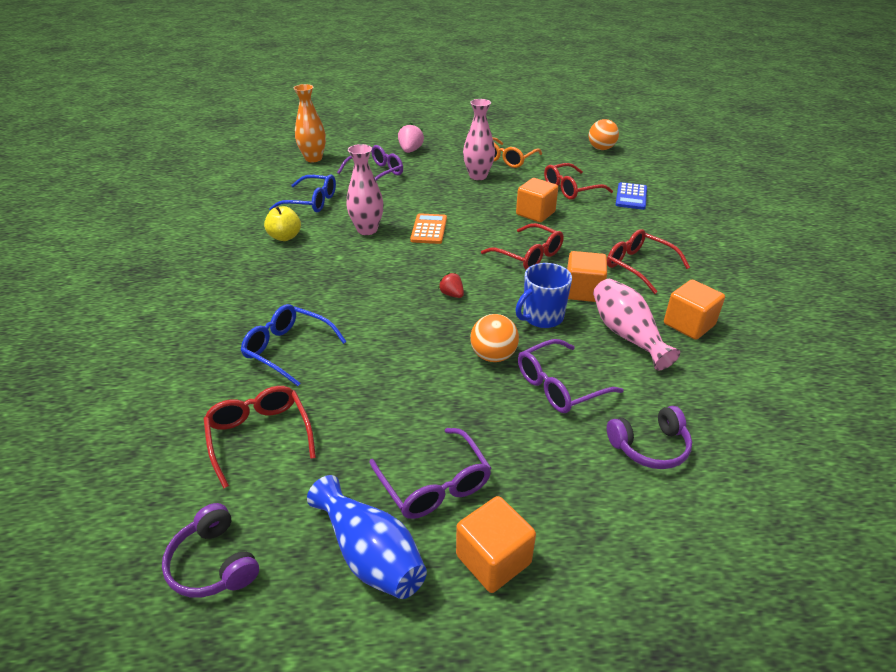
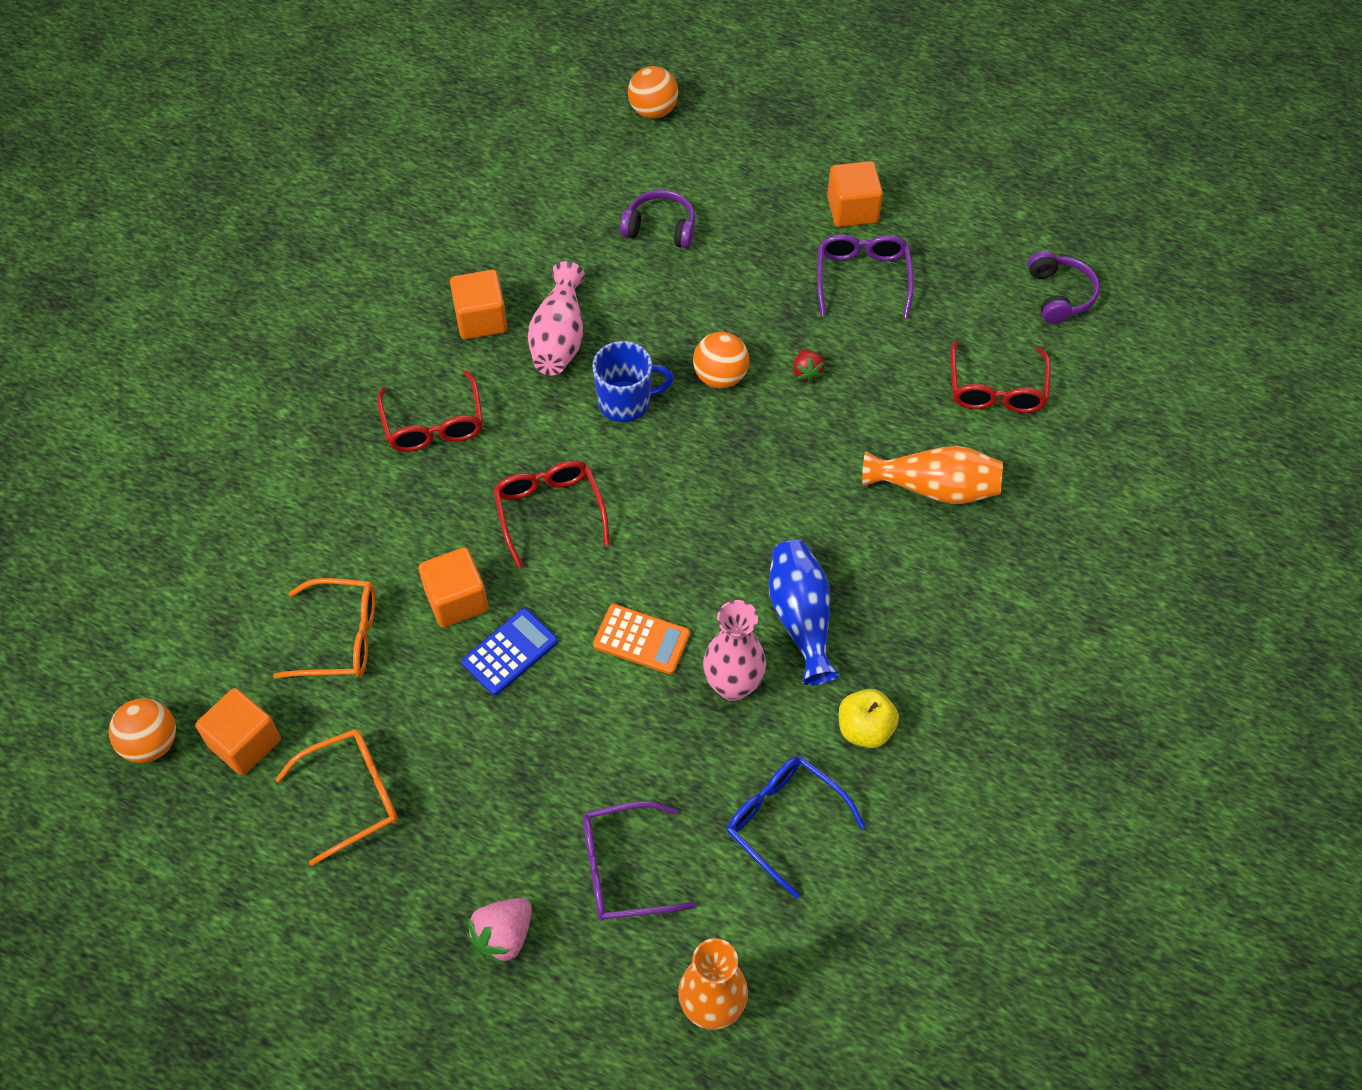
camera: 150 degrees left, 20 degrees up
blue glasses [241,304,347,386] -> orange vase [862,446,1003,504]
blue vase [307,475,427,599] -> blue vase moved to [768,540,840,686]
orange calculator [410,213,447,244] -> orange calculator turned 105 degrees counterclockwise [593,604,690,675]
red strawberry [438,272,464,298] -> red strawberry moved to [793,349,825,383]
pink vase [463,99,495,180] -> none
purple glasses [518,339,624,413] -> none
red glasses [544,163,613,200] -> orange glasses [273,578,375,678]
orange cube [567,251,607,302] -> orange cube moved to [195,688,281,775]
blue calculator [616,182,647,210] -> blue calculator moved to [461,608,558,695]
none -> orange ball [628,66,678,119]

